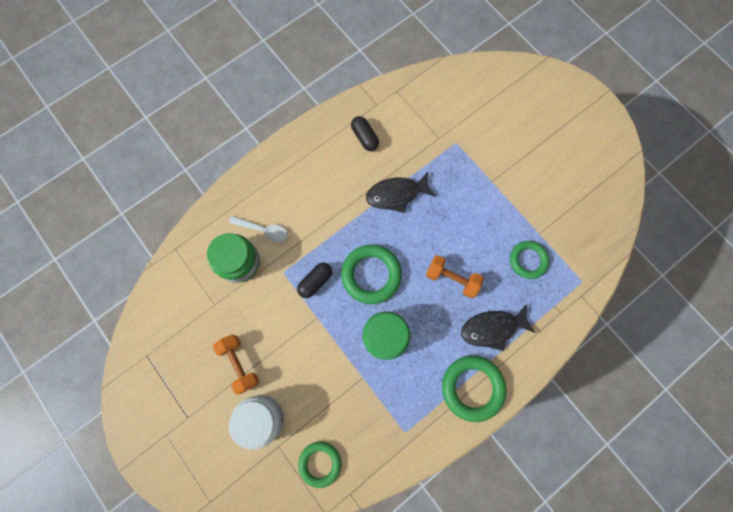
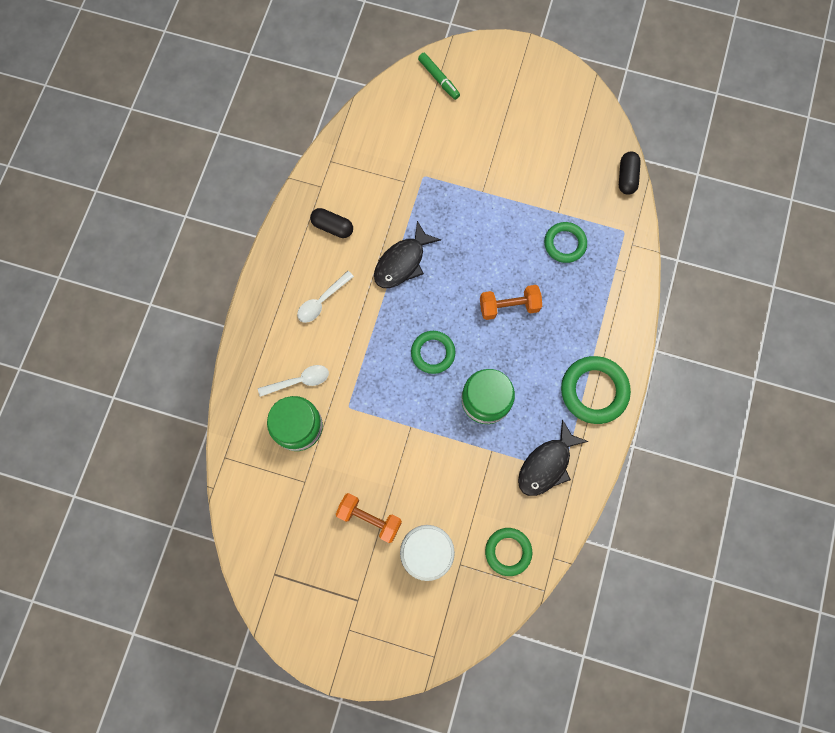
camera: 35 degrees left, 0 degrees up
black capsule [297,263,332,298] -> black capsule moved to [619,152,641,195]
green ring [341,245,402,304] -> green ring [411,331,455,374], size x0.65
black fish [461,304,536,351] -> black fish moved to [518,419,589,496]
none -> white spoon [297,271,354,323]
none -> green marker [418,53,460,100]

